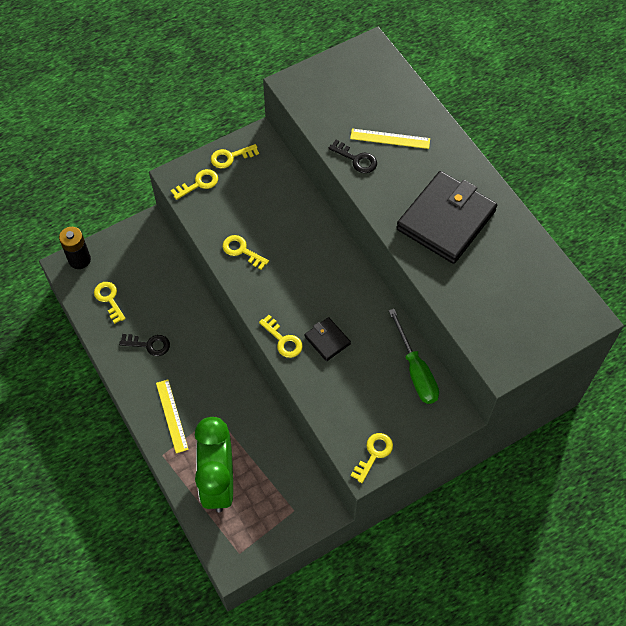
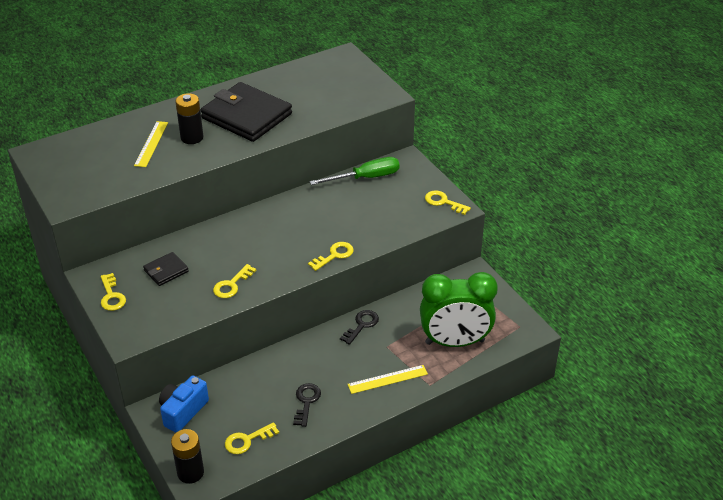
camera: 90 degrees left, 20 degrees down
yellow key [171,169,218,200] -> none
black wallet [304,317,351,361] -> black wallet moved to [143,252,189,286]
black key [329,140,377,173] -> black key moved to [340,310,379,345]
none -> blue camera [159,375,209,433]
none -> black battery [175,93,203,144]

